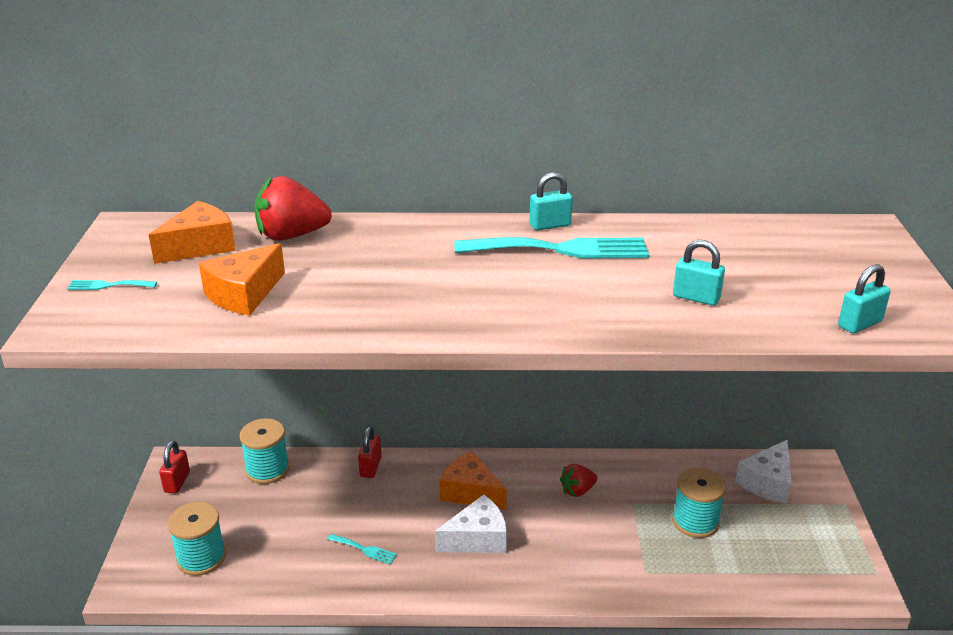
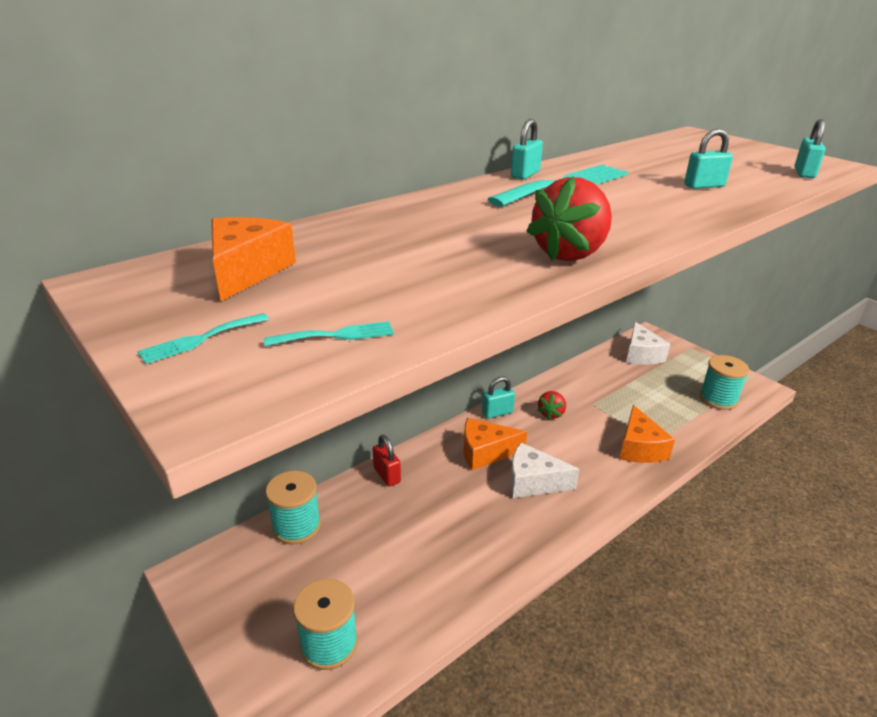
camera: 40 degrees left, 0 degrees up
red padlock [159,441,190,494] -> none
orange cheese [199,243,285,316] -> orange cheese moved to [620,405,675,463]
red strawberry [254,176,332,241] -> red strawberry moved to [526,176,612,261]
turquoise fork [327,534,397,564] -> turquoise fork moved to [264,321,394,346]
white cheese [435,495,507,553] -> white cheese turned 105 degrees counterclockwise [510,443,580,498]
turquoise spool [672,468,726,538] -> turquoise spool moved to [700,355,749,410]
none -> turquoise padlock [482,377,515,419]

